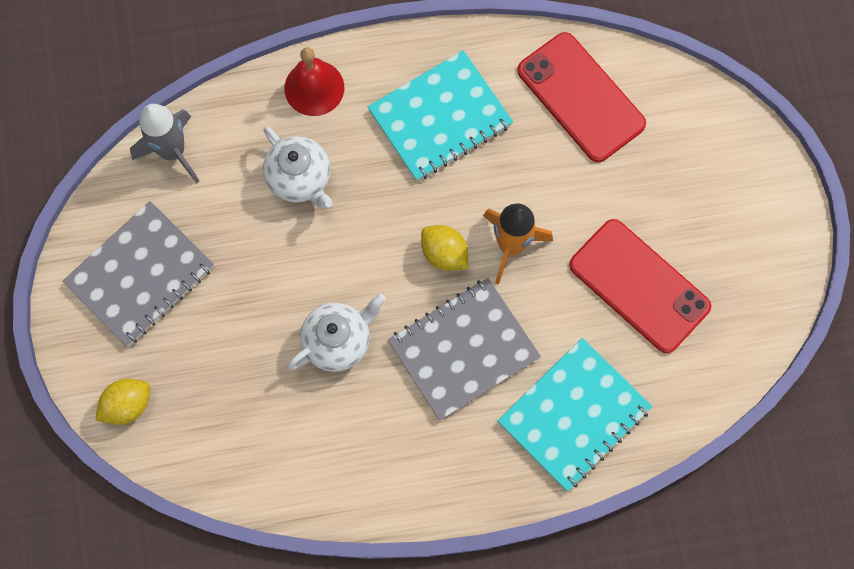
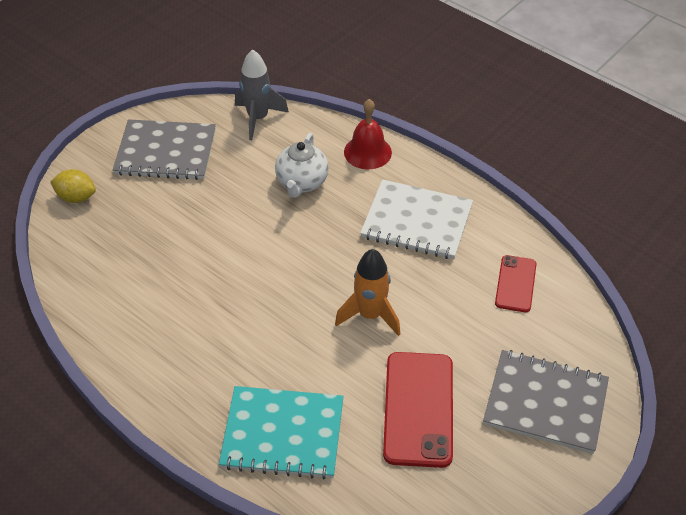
camera: 50 degrees right, 25 degrees down
white teapot [287,294,386,372] -> none
turquoise notebook [368,50,513,181] -> white notebook [360,179,473,259]
grey notebook [388,278,541,421] -> grey notebook moved to [483,350,609,454]
yellow lemon [421,225,468,271] -> none
red phone [517,32,646,162] -> red phone [495,255,536,312], size x0.57

